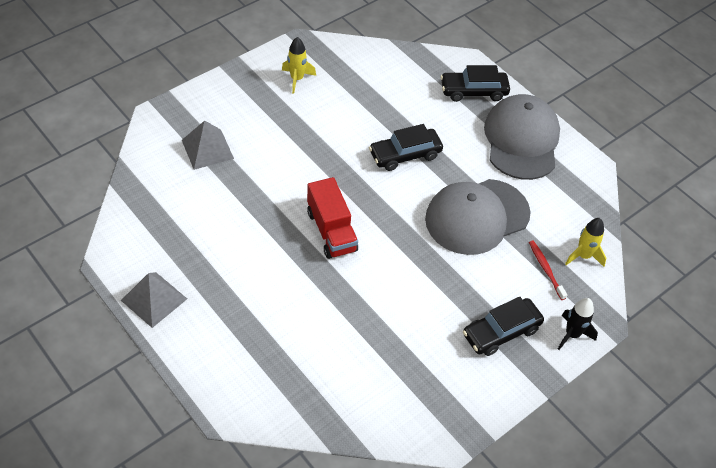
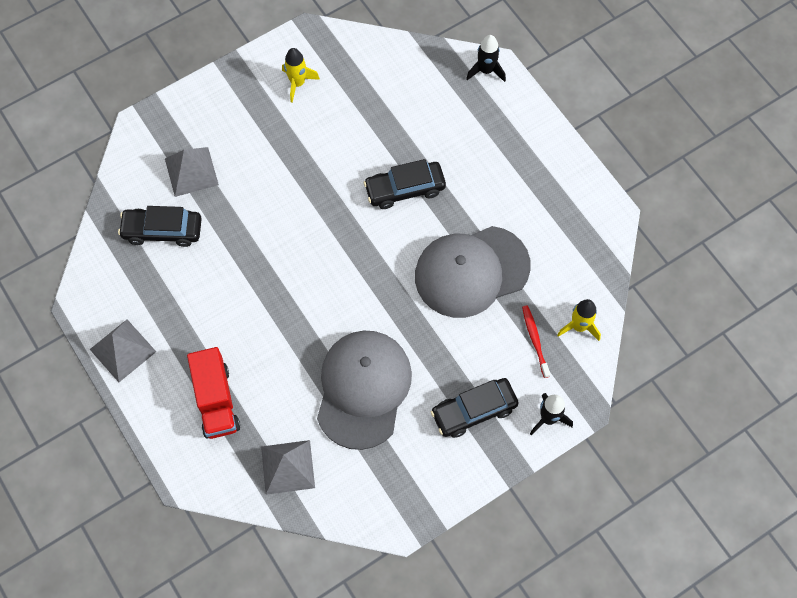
camera: 10 degrees right, 15 degrees up
red truck [307,177,358,259] -> red truck moved to [187,347,240,439]
black car [440,65,510,102] -> black car moved to [118,206,202,247]
grey cap [484,94,560,180] -> grey cap moved to [317,331,412,450]
none -> grey pyramid [261,440,315,495]
none -> black rocket [466,35,506,82]

